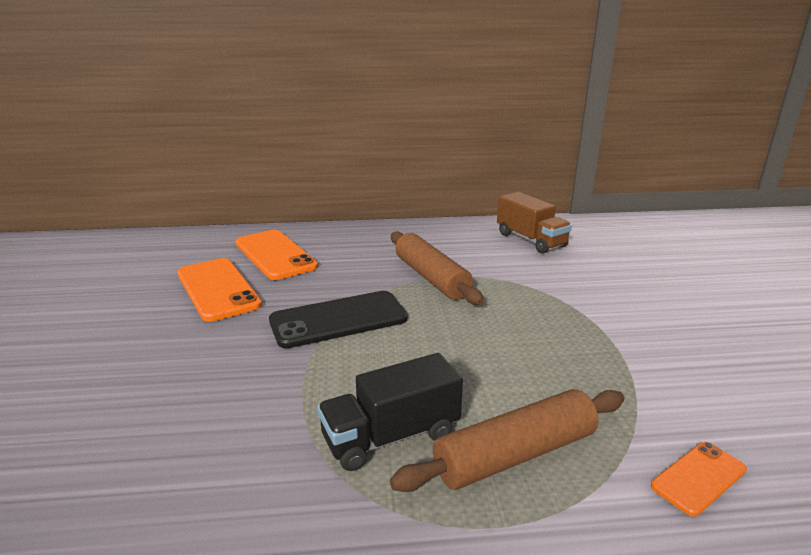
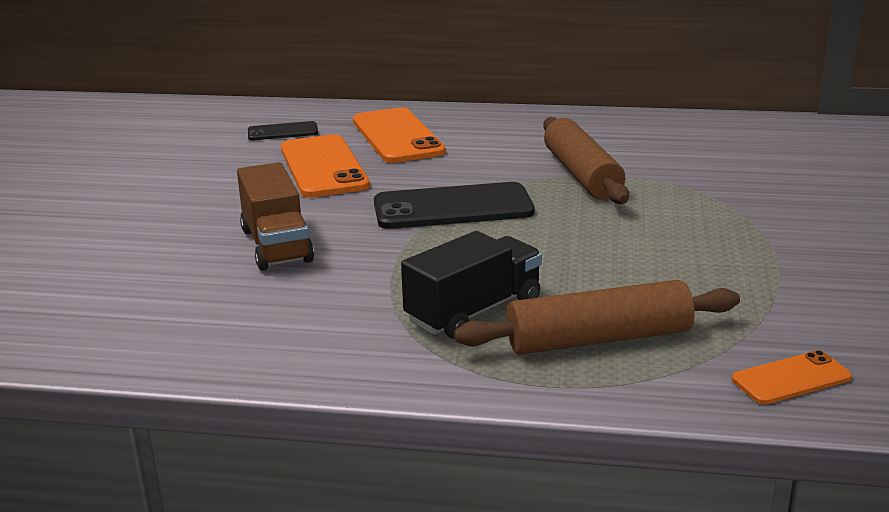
camera: 15 degrees right, 0 degrees up
black truck [317,353,463,471] -> black truck turned 150 degrees clockwise [401,231,542,339]
brown truck [497,192,572,254] -> brown truck moved to [237,162,314,271]
none -> black phone [248,121,318,140]

